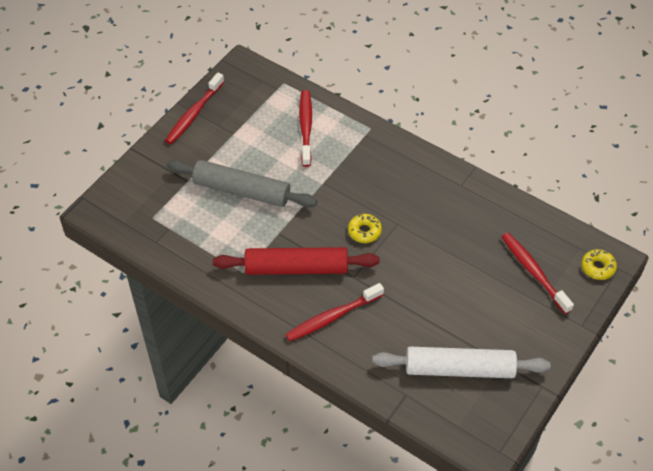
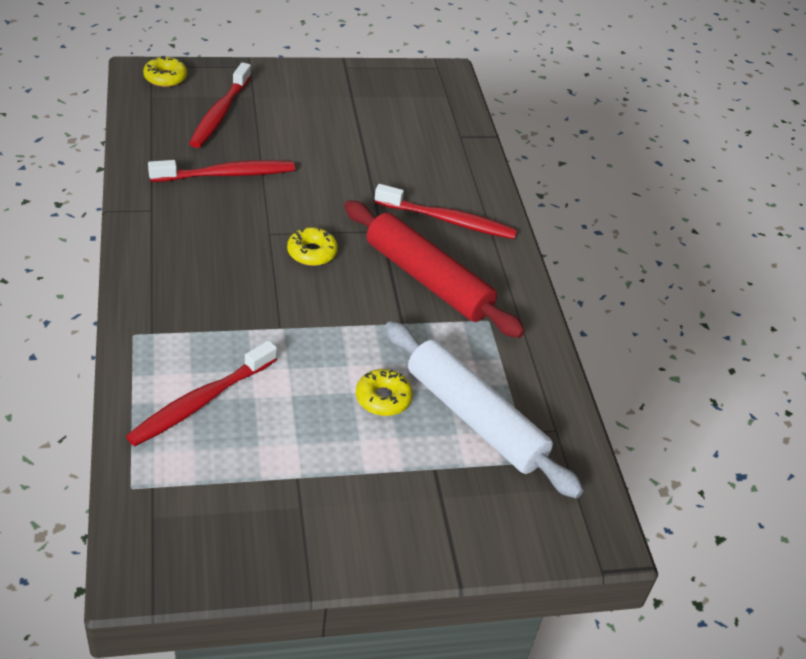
camera: 140 degrees left, 10 degrees down
red toothbrush [165,72,224,144] -> red toothbrush moved to [148,160,295,182]
grey rolling pin [167,160,317,208] -> yellow donut [356,369,413,416]
white rolling pin [372,347,551,378] -> white rolling pin moved to [385,321,583,498]

